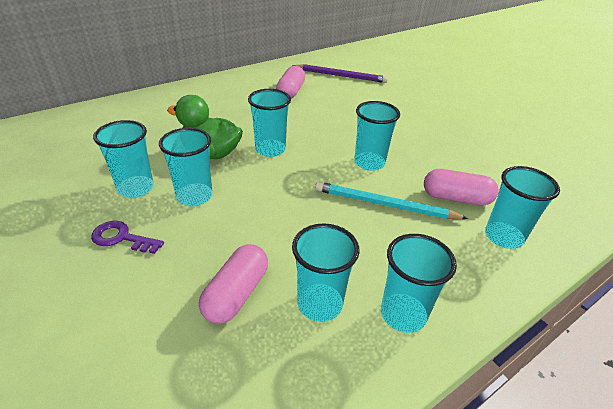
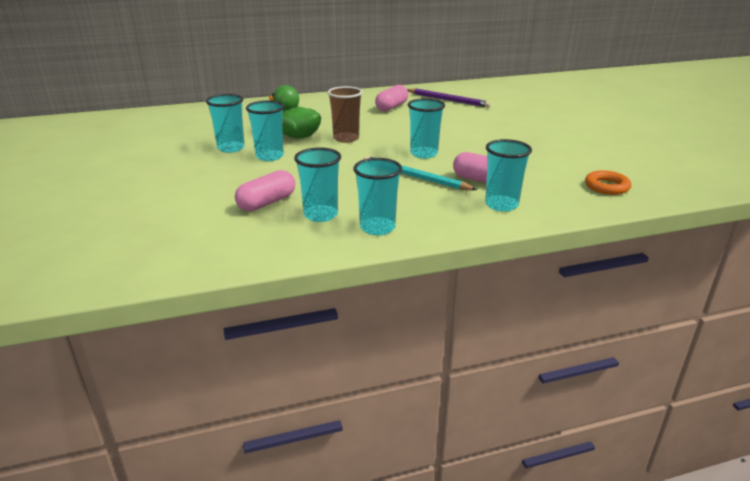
camera: 20 degrees right, 10 degrees down
purple key [91,221,164,254] -> none
turquoise cup [248,89,291,157] -> brown cup [328,86,363,143]
none -> orange ring [585,170,631,195]

